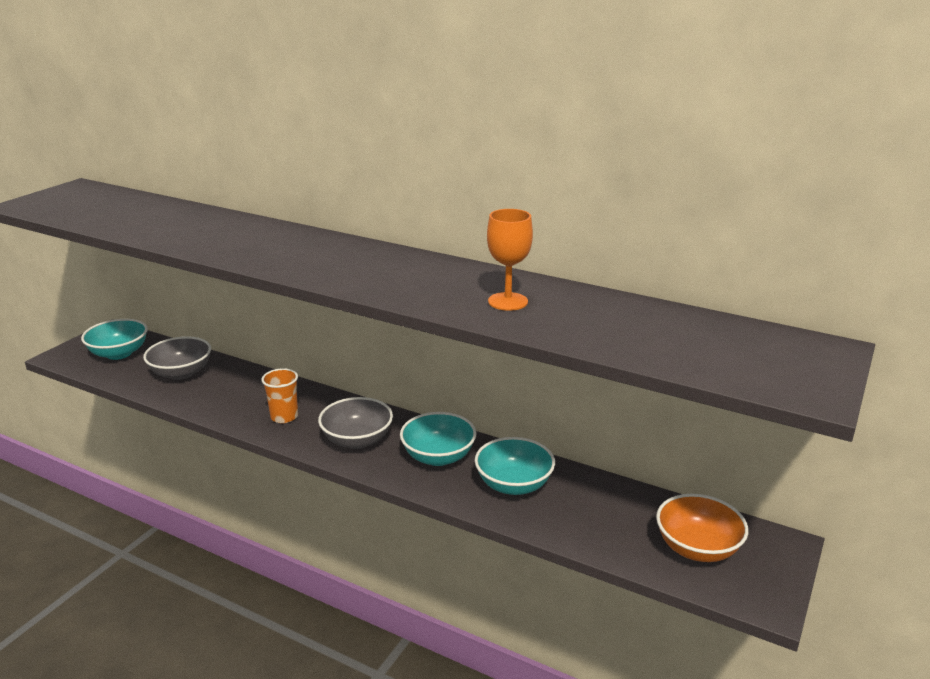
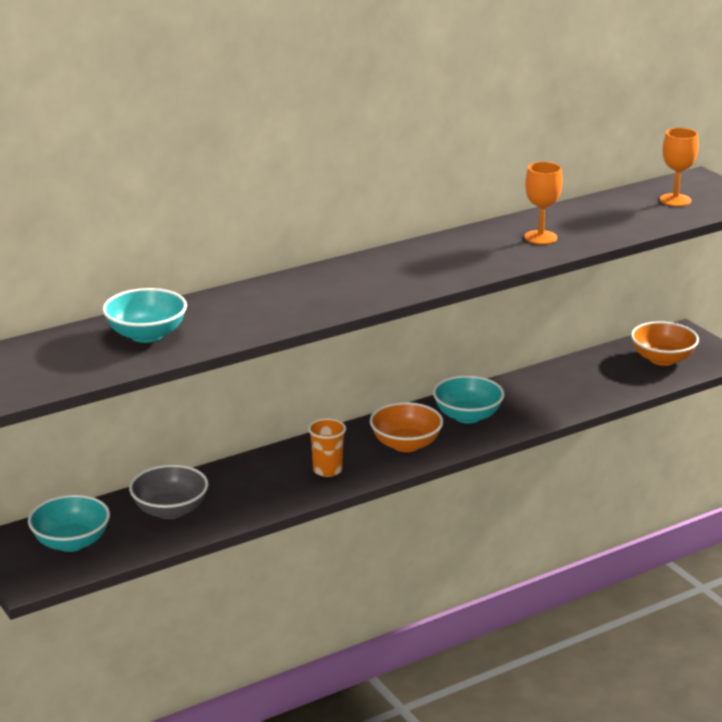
camera: 60 degrees left, 0 degrees up
grey bowl [318,397,393,449] -> orange bowl [370,402,443,452]
turquoise bowl [475,437,555,495] -> turquoise bowl moved to [103,288,187,343]
none -> orange goblet [660,128,699,206]

